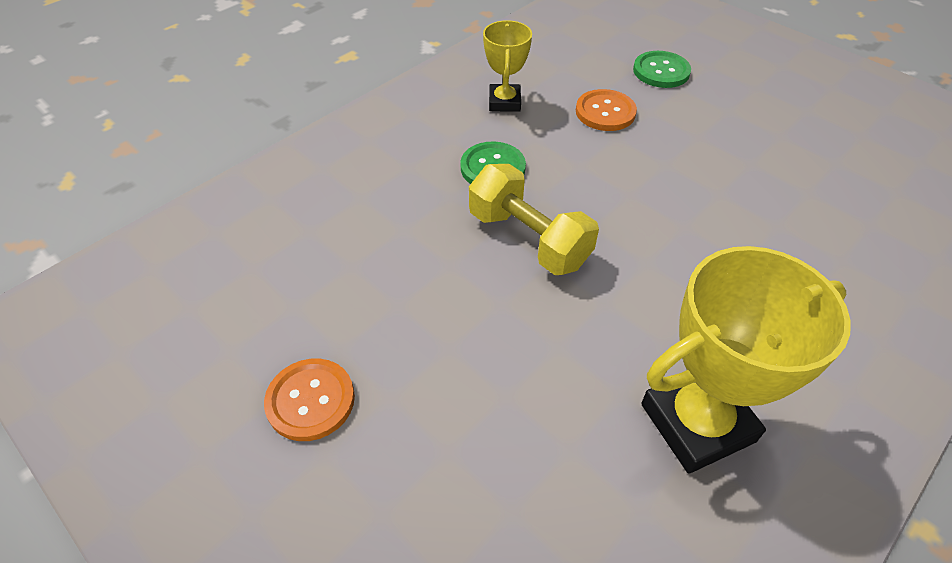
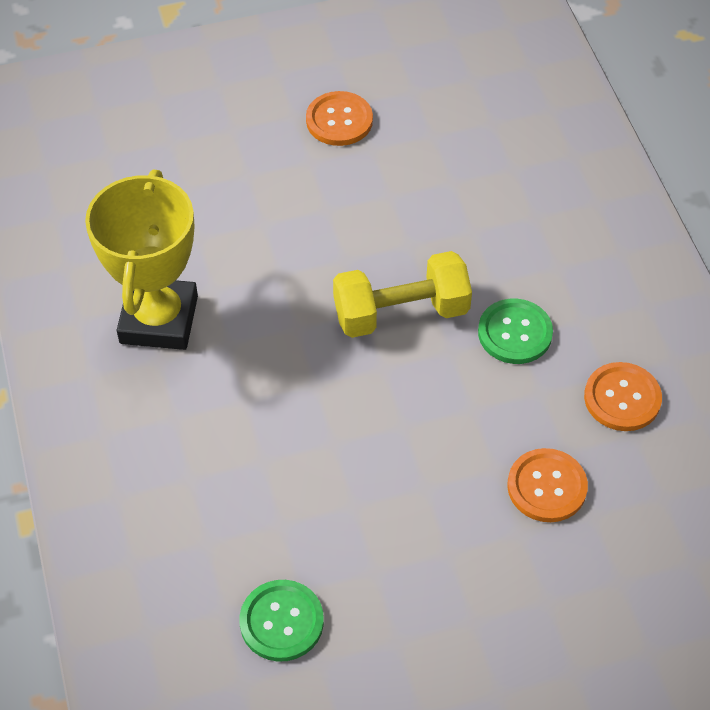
camera: 120 degrees right, 5 degrees up
yellow trophy [483,20,532,112] -> orange button [584,362,662,431]
green button [633,51,691,88] -> green button moved to [240,580,324,662]

